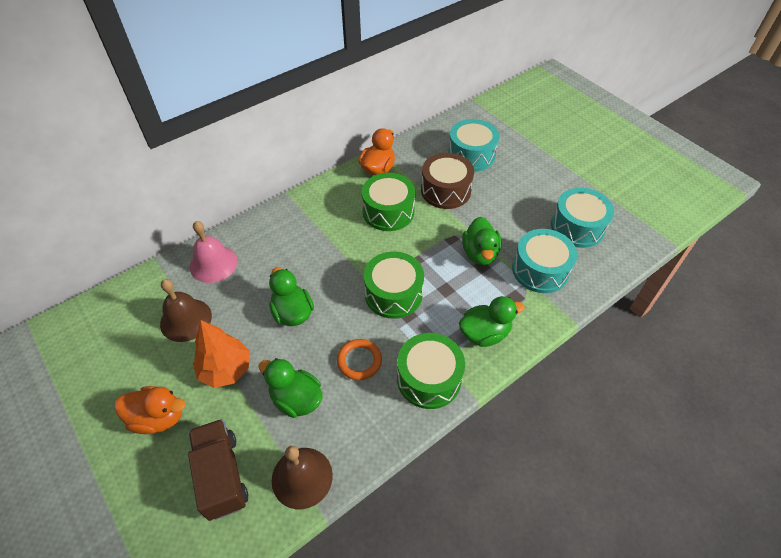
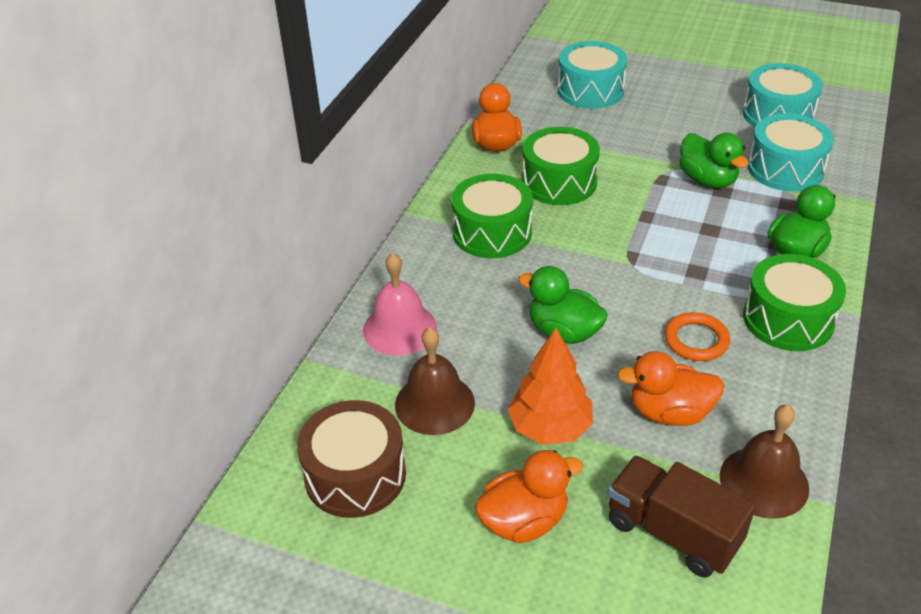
camera: 30 degrees left, 10 degrees down
green duck [259,358,322,418] -> orange duck [617,351,724,426]
green drum [364,251,424,319] -> green drum moved to [451,174,533,258]
brown drum [421,153,474,209] -> brown drum moved to [297,400,406,518]

